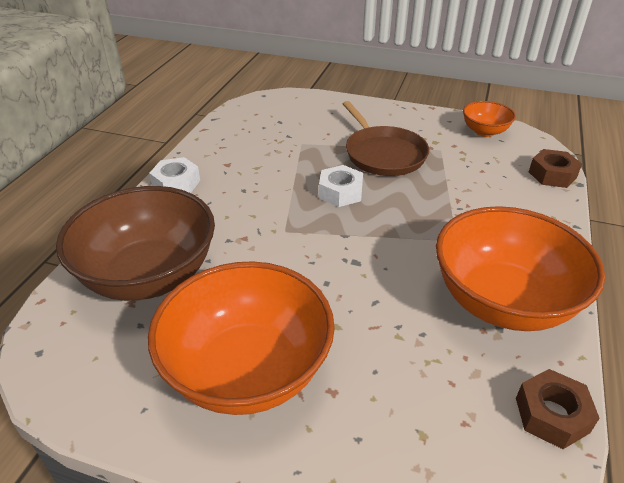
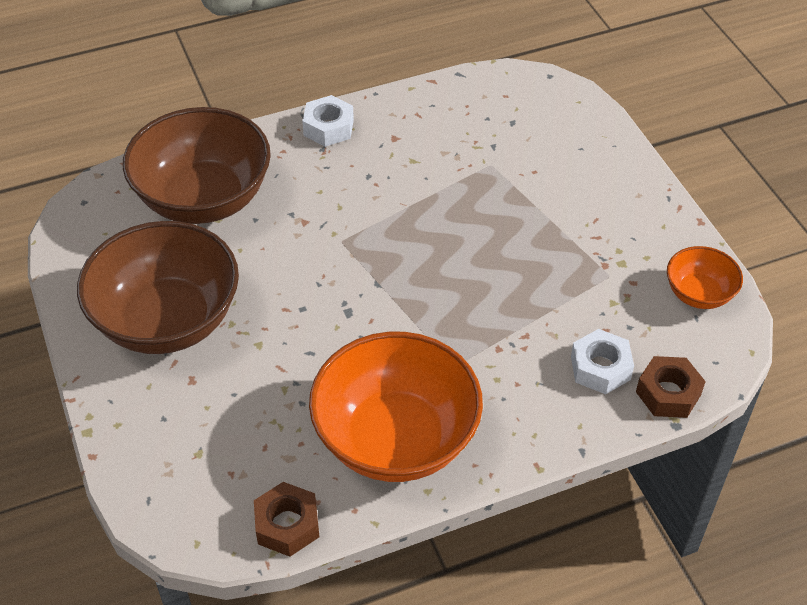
camera: 50 degrees right, 10 degrees up
orange bowl [148,261,335,415] -> brown bowl [77,221,239,354]
white nut [319,165,363,207] -> white nut moved to [571,329,634,394]
brown pan [343,101,429,176] -> none

